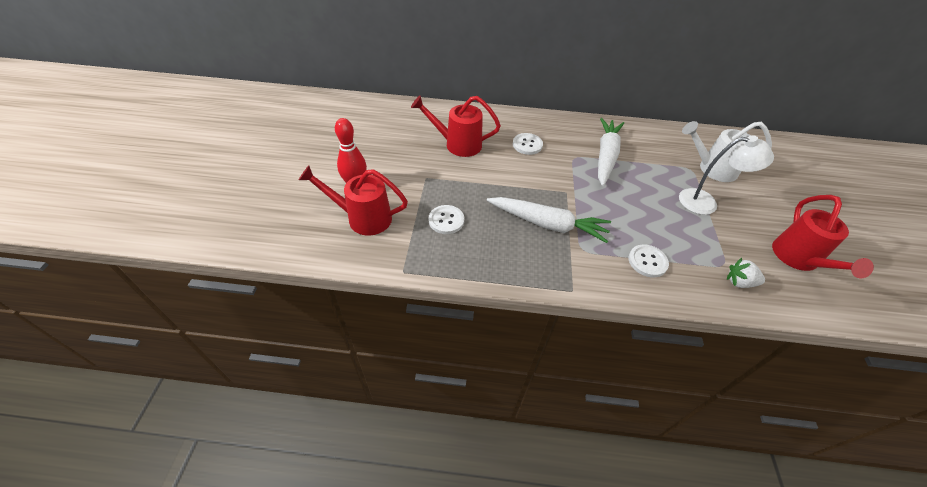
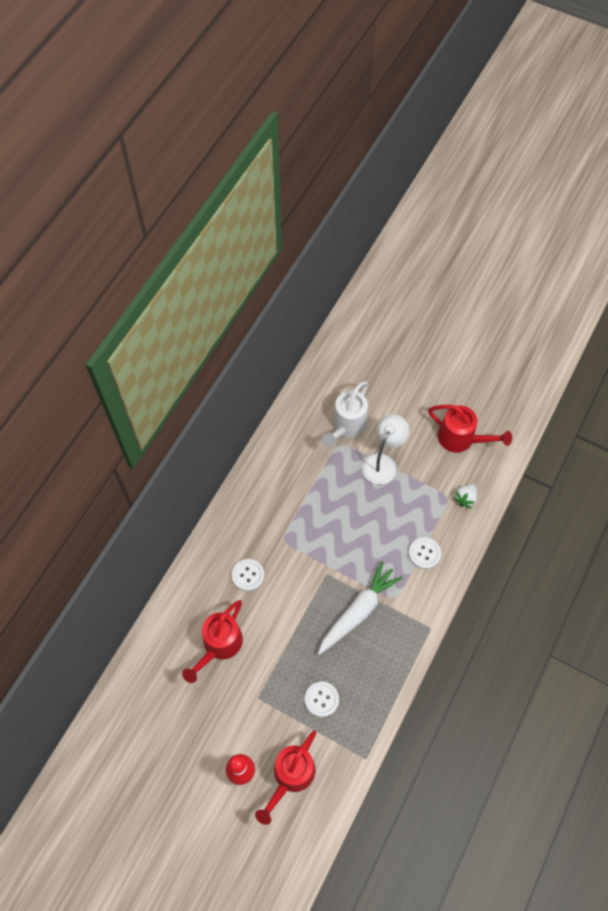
camera: 65 degrees left, 15 degrees up
white carrot [598,118,624,186] -> none

